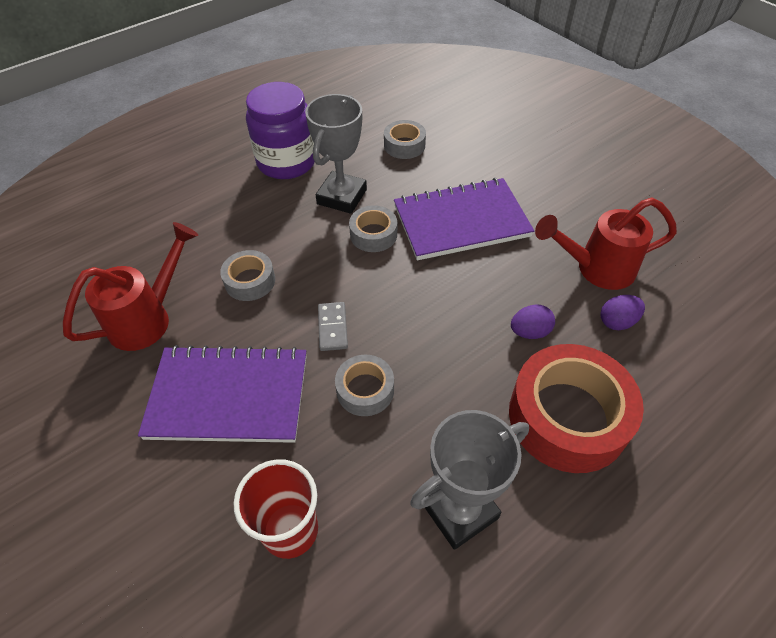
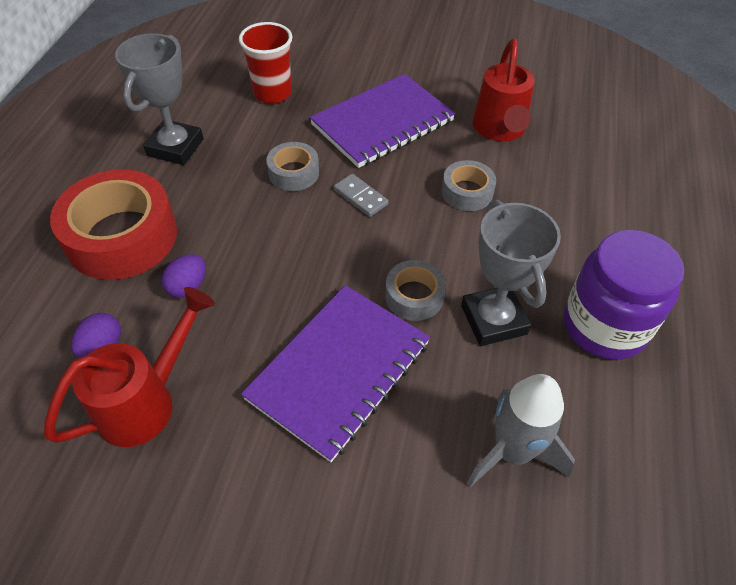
camera: 140 degrees right, 0 degrees up
grey tape [384,120,426,159] -> grey rocket [466,374,575,487]

